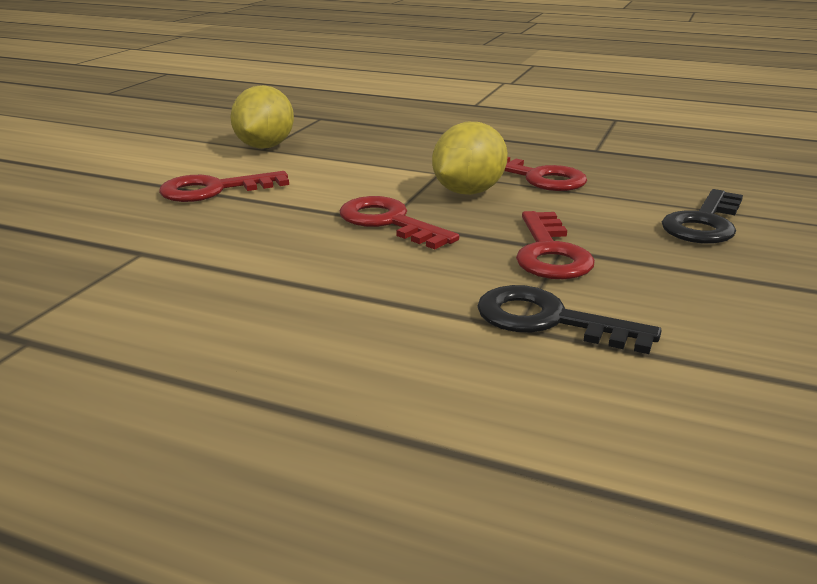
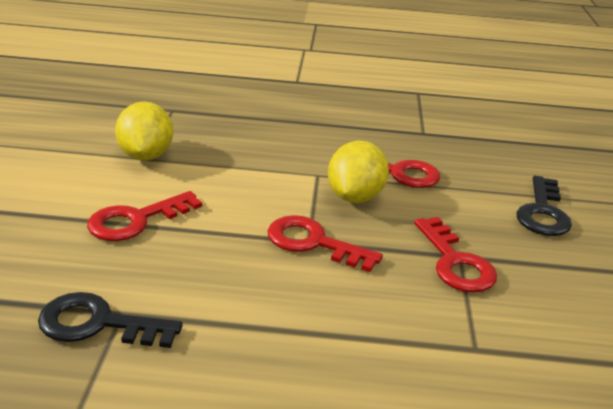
camera: 20 degrees left, 5 degrees up
black key [477,285,662,354] -> black key moved to [38,292,183,348]

